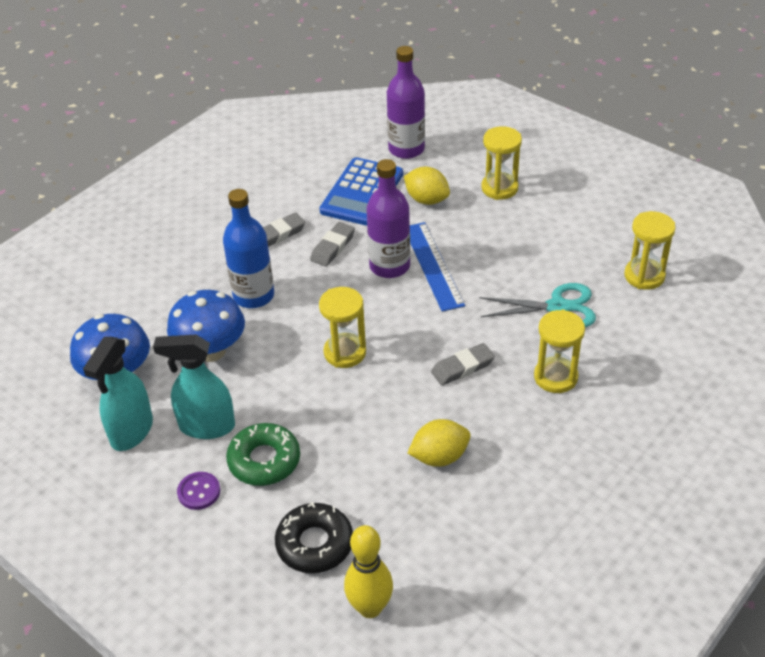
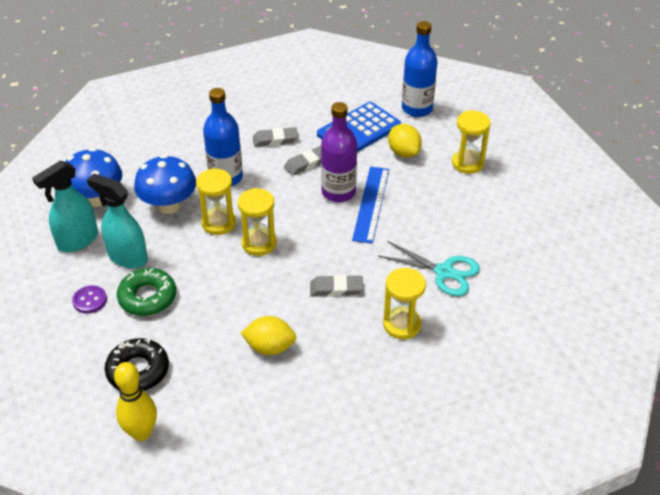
camera: 25 degrees right, 0 degrees up
purple bottle [387,46,425,159] -> blue bottle [402,21,437,117]
yellow hourglass [624,211,676,290] -> yellow hourglass moved to [196,168,236,235]

